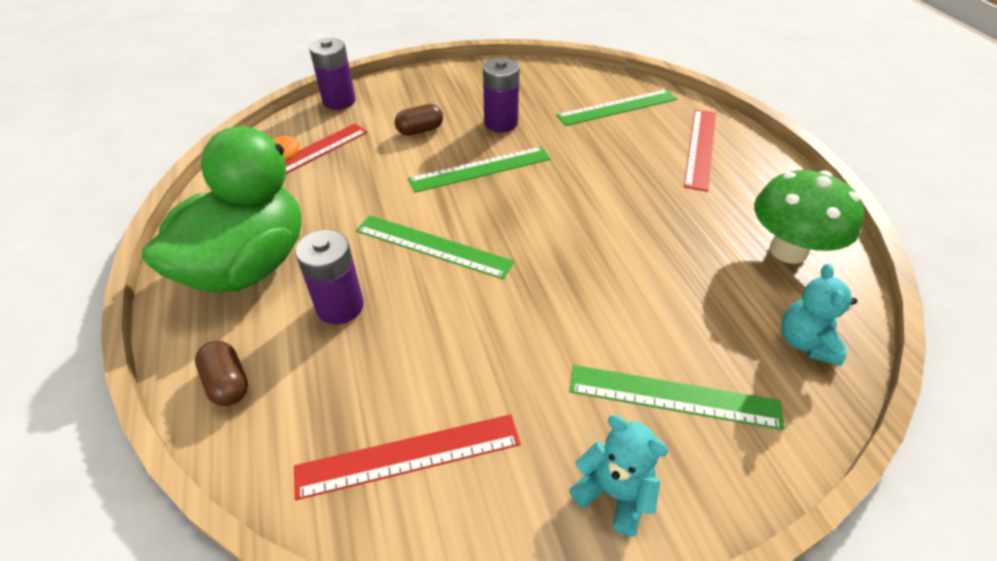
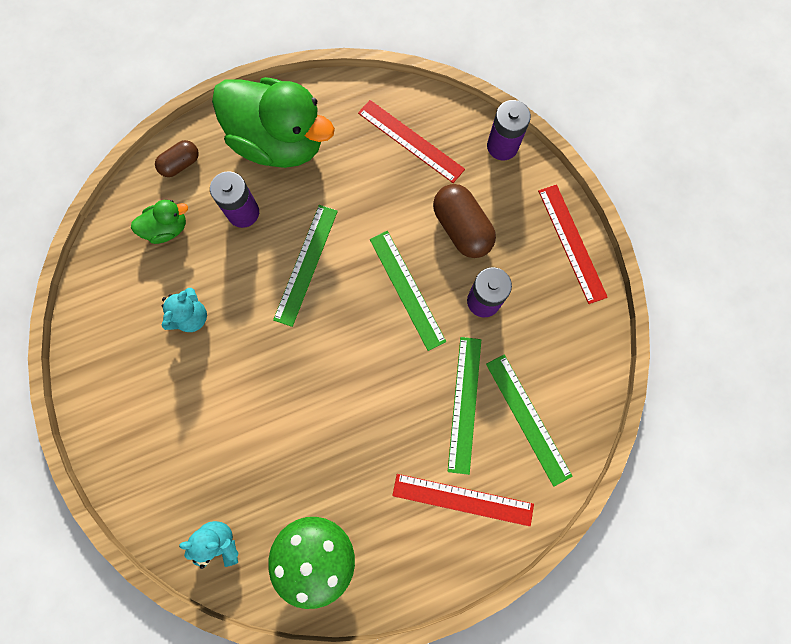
camera: 85 degrees right, 30 degrees up
red ruler [294,414,521,500] -> red ruler moved to [538,184,608,304]
brown capsule [395,104,443,136] -> brown capsule [433,184,496,258], size x1.70
green ruler [569,365,784,430] -> green ruler moved to [448,337,481,475]
turquoise teddy bear [569,415,668,537] -> turquoise teddy bear moved to [161,288,207,332]
none -> green duck [131,200,188,244]

